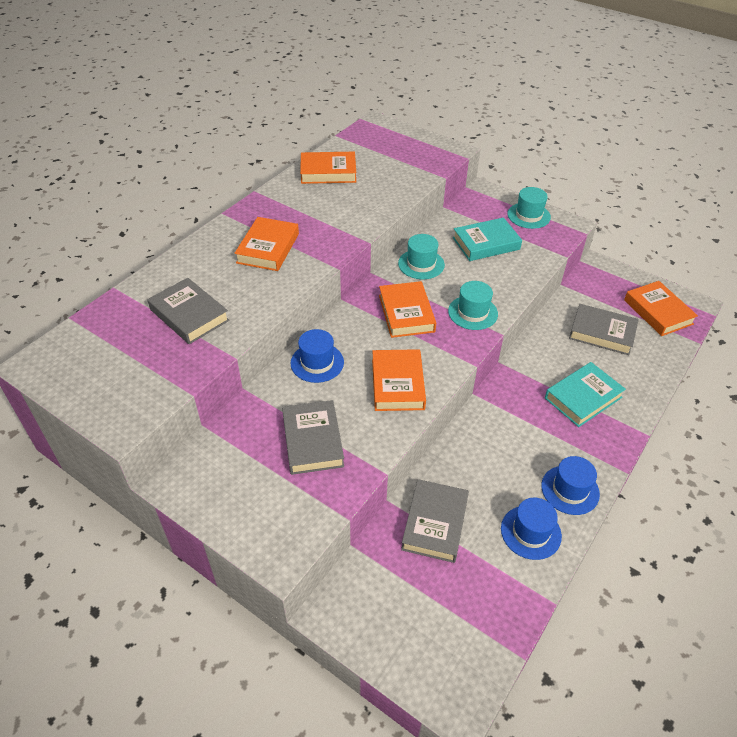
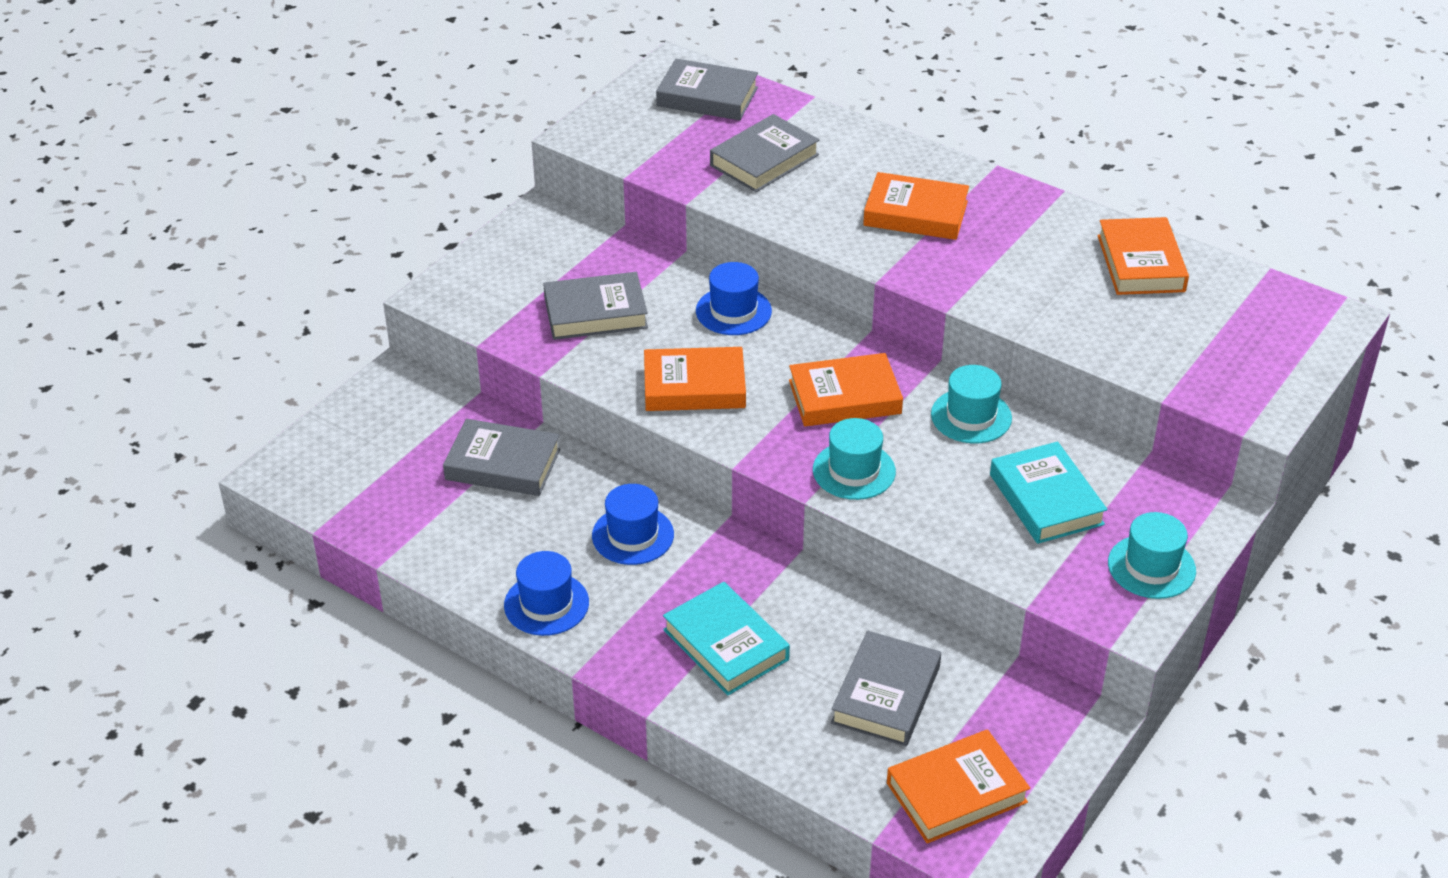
camera: 90 degrees right, 5 degrees down
blue hat [501,498,562,560] -> blue hat moved to [592,484,674,565]
none -> grey book [656,59,758,120]

